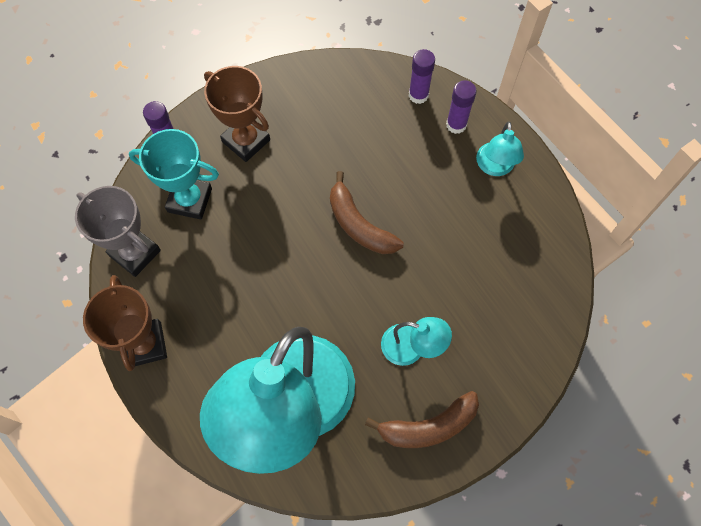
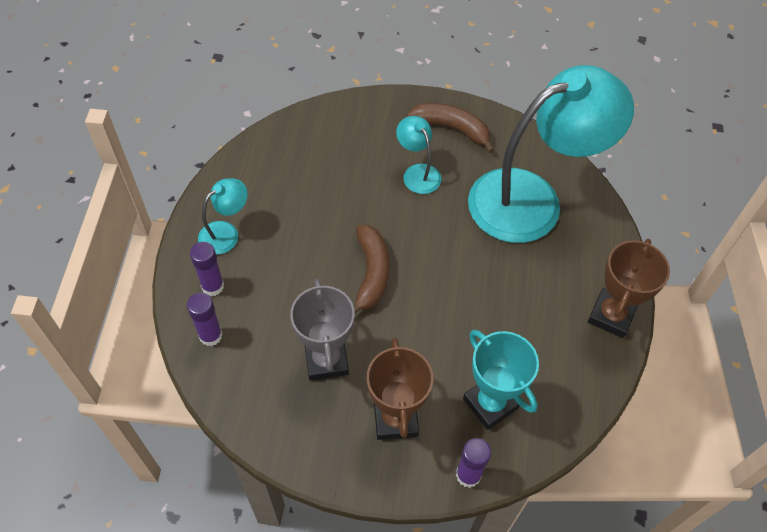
camera: 140 degrees left, 10 degrees down
grey trophy [75,186,161,277] -> grey trophy moved to [290,279,355,381]

